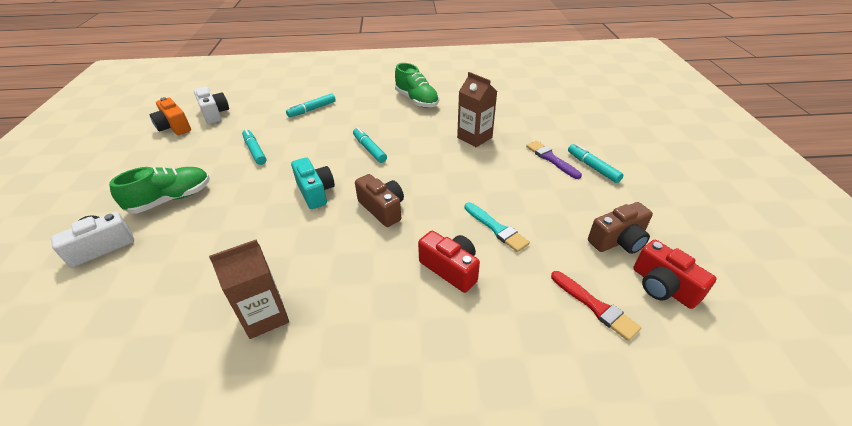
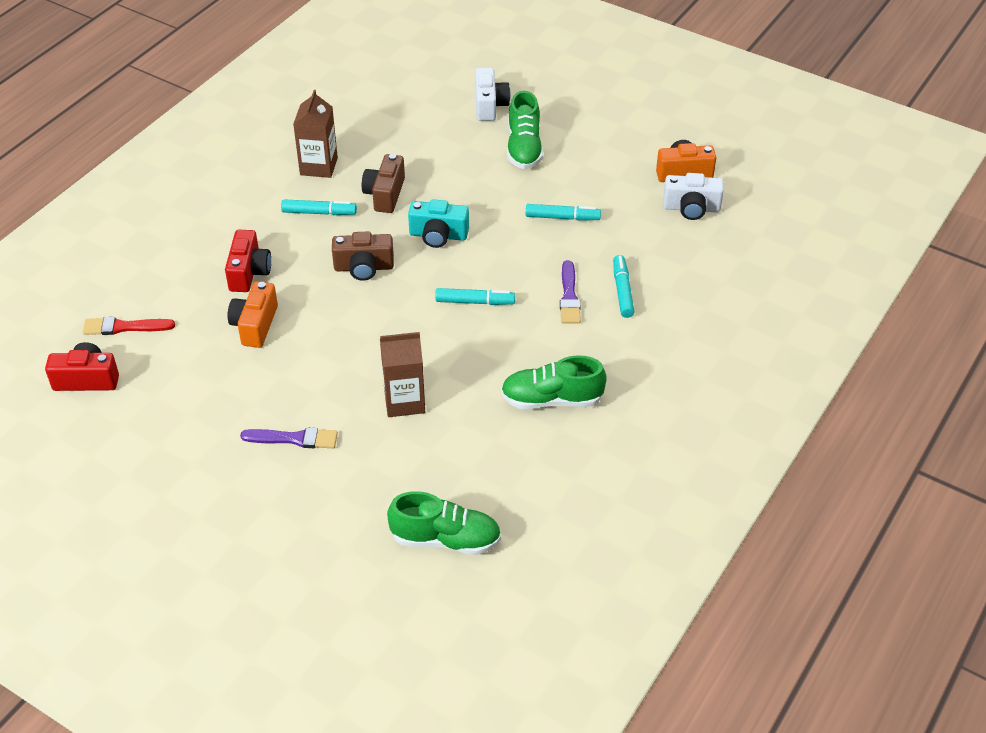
camera: 125 degrees right, 5 degrees up
red camera [418,231,480,293] -> red camera turned 75 degrees counterclockwise [225,230,271,292]
turquoise brush [465,202,530,252] -> orange camera [228,281,278,348]
turquoise marker [568,144,624,183] -> turquoise marker moved to [281,199,357,215]
brown camera [588,202,653,254] -> brown camera moved to [362,154,405,213]
none -> green shoe [387,491,501,555]
none -> purple brush [560,260,581,324]

